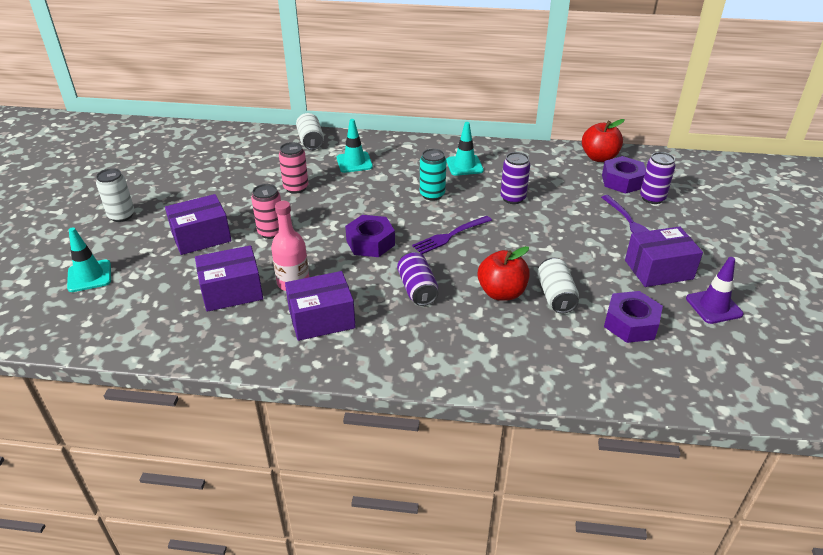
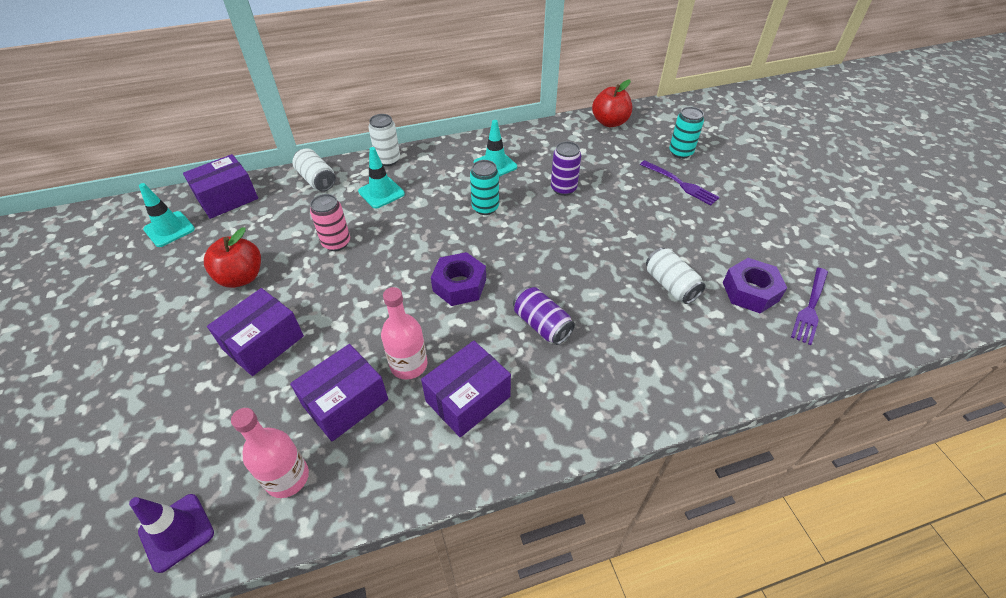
camera: 25 degrees left, 10 degrees up
turquoise traffic cone [67,227,111,292] -> turquoise traffic cone moved to [139,183,195,247]
white can [96,168,135,222] -> white can moved to [368,114,400,166]
pink can [251,184,281,239] -> none
purple fork [412,216,492,254] -> purple fork moved to [791,268,828,345]
red apple [478,246,530,301] -> red apple moved to [204,228,261,288]
purple nut [602,156,646,194] -> none
purple box [625,226,703,287] -> purple box moved to [183,154,258,219]
purple can [640,152,675,204] -> turquoise can [669,107,704,159]
purple traffic cone [686,257,744,324] -> purple traffic cone moved to [129,494,214,573]
none -> pink bottle [231,408,309,498]

